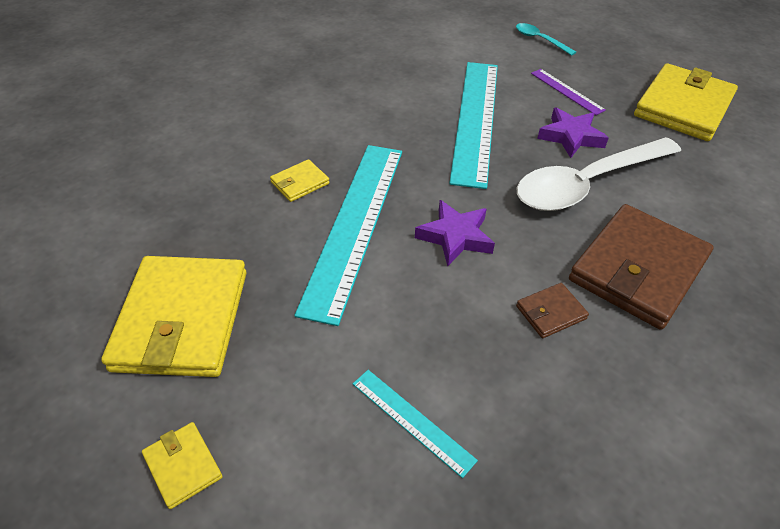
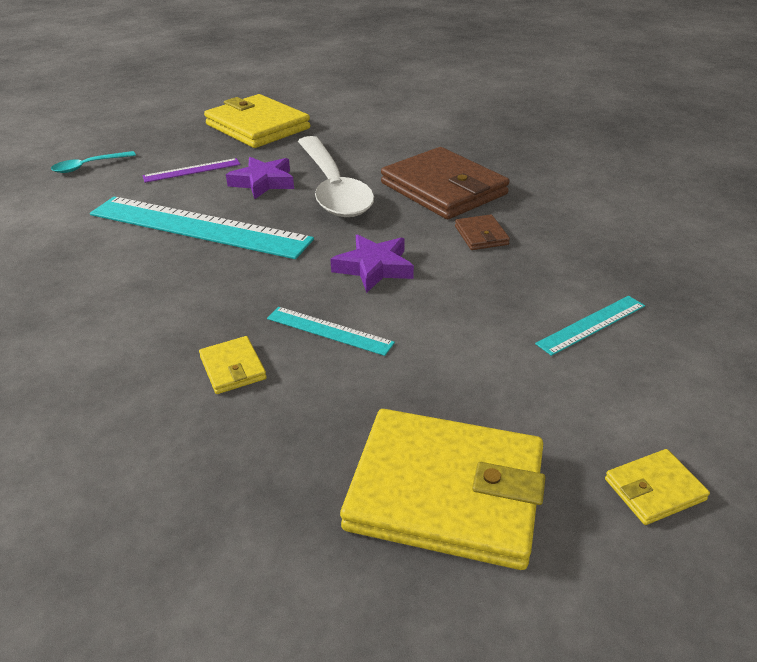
camera: 75 degrees left, 10 degrees down
turquoise ruler [294,145,402,326] -> turquoise ruler [267,307,395,356], size x0.45

